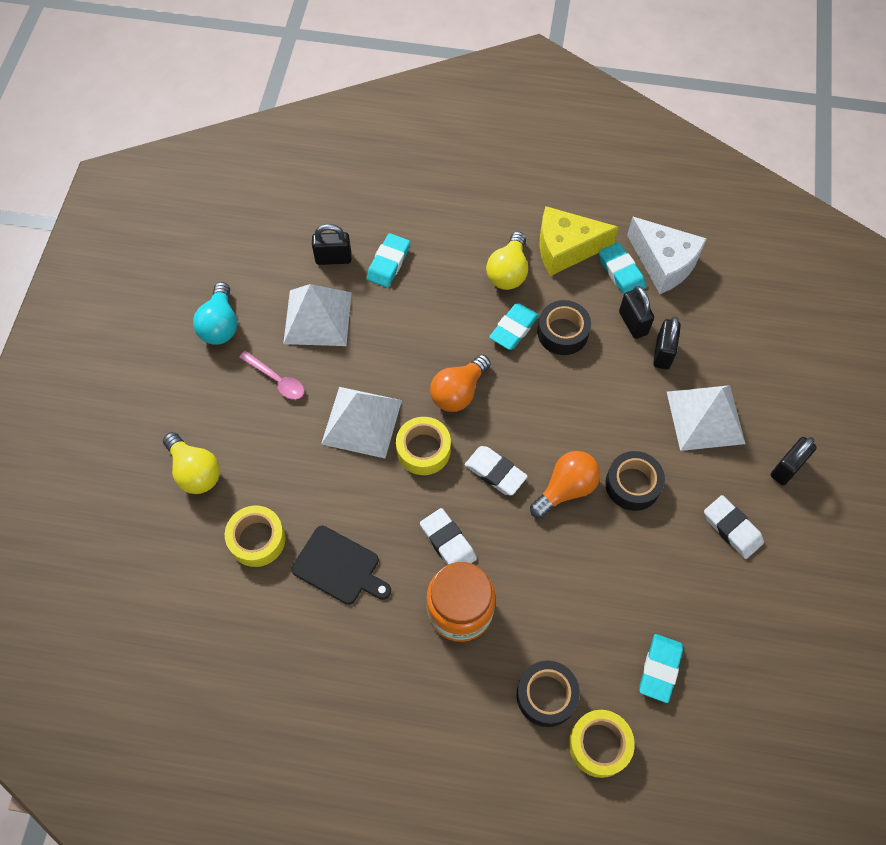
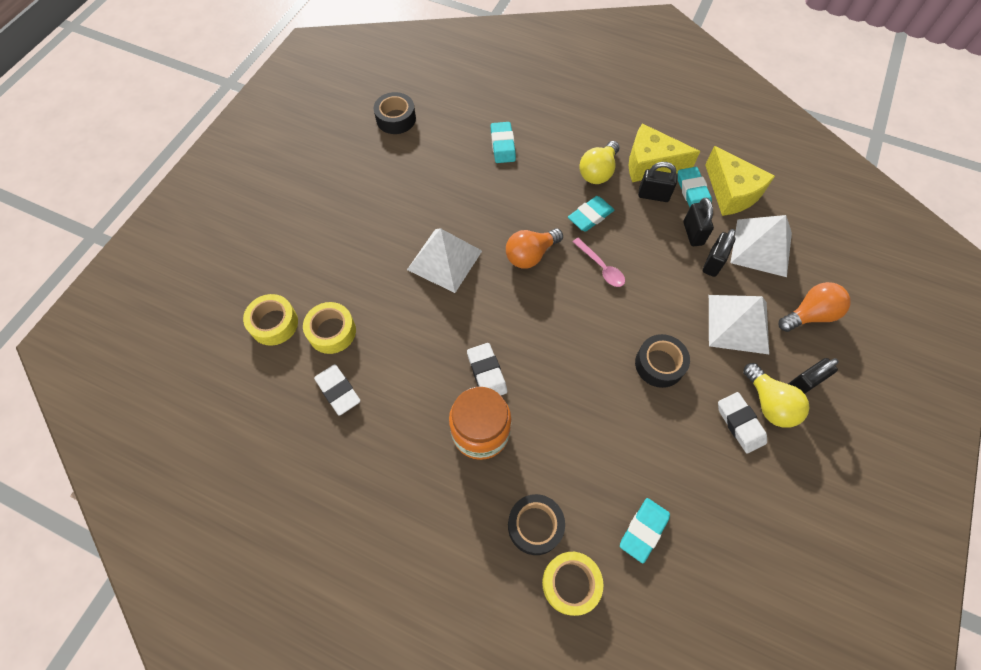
camera: 15 degrees right, 0 degrees up
yellow light bulb [163,432,220,494] -> yellow light bulb moved to [743,363,809,428]
turquoise light bulb [193,282,237,345] -> none
pink spoon [239,351,304,400] -> pink spoon moved to [573,238,625,287]
white pyramid [283,284,351,346] -> white pyramid moved to [730,215,792,277]
black cutting board [291,525,391,605] -> none
black padlock [312,224,352,265] -> black padlock moved to [638,162,677,202]
turquoise eraser [367,233,410,287] -> turquoise eraser turned 45 degrees counterclockwise [491,122,516,163]
yellow tape [396,417,451,475] -> yellow tape moved to [243,294,298,346]
white eraser [465,446,528,496] -> white eraser moved to [314,364,360,416]
orange light bulb [530,451,600,518] -> orange light bulb moved to [778,282,850,332]
black tape [537,300,591,355] -> black tape moved to [374,92,416,134]
white cheese [627,216,707,294] -> yellow cheese [705,146,775,216]

